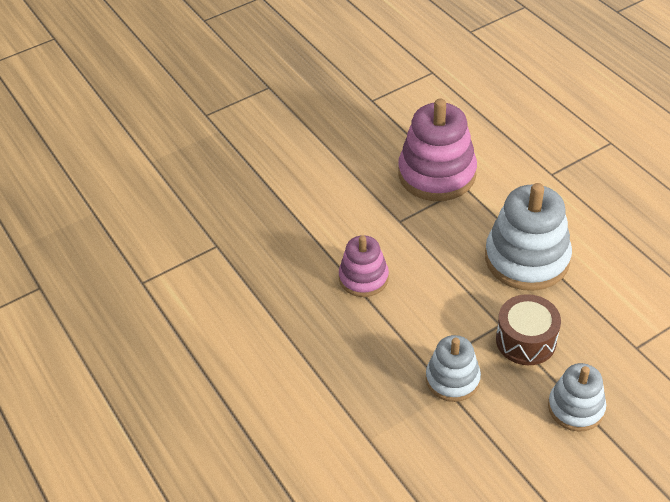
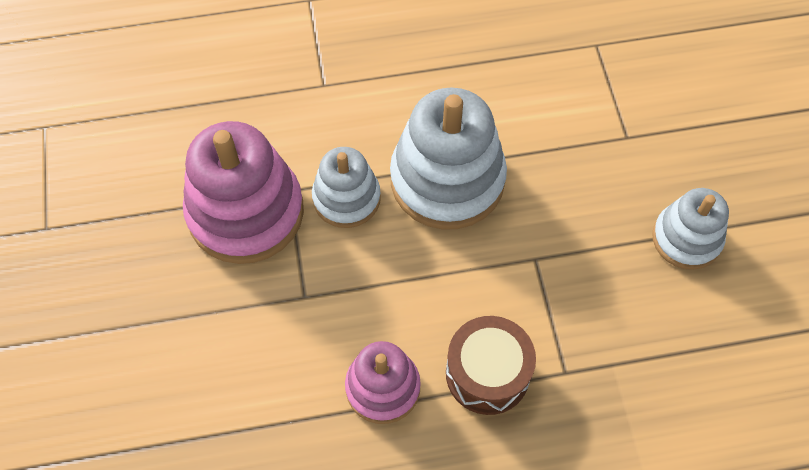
camera: 70 degrees left, 15 degrees up
white stacking toy [426,335,481,402] -> white stacking toy moved to [312,147,381,228]
brown drum [496,294,561,365] -> brown drum moved to [446,316,536,415]

